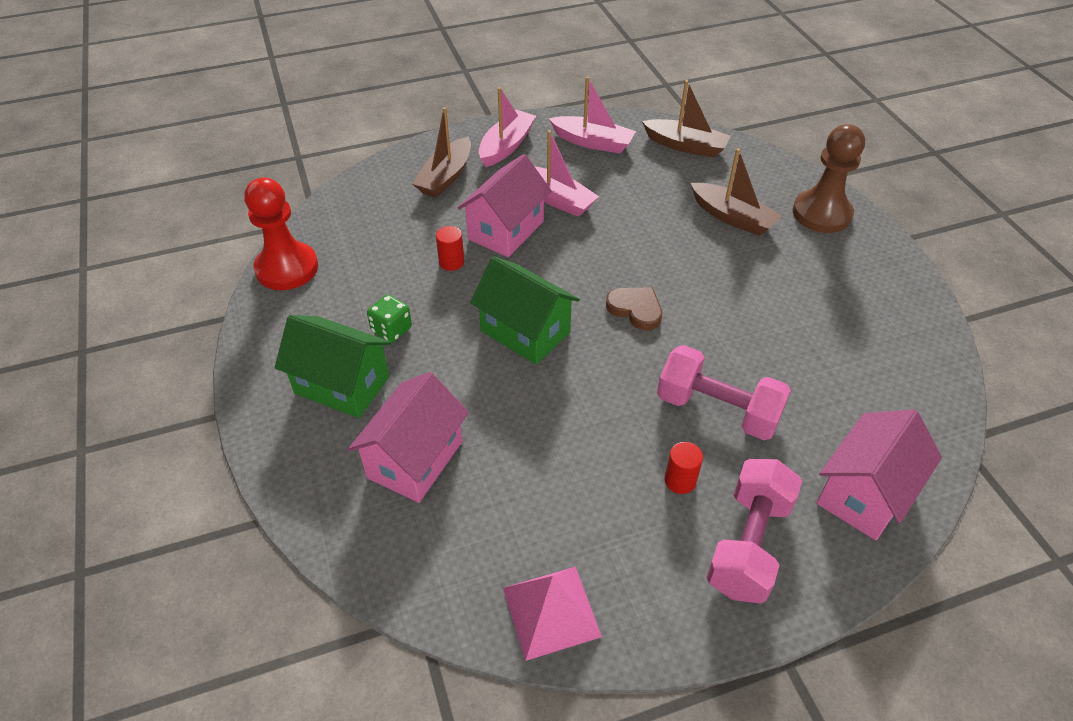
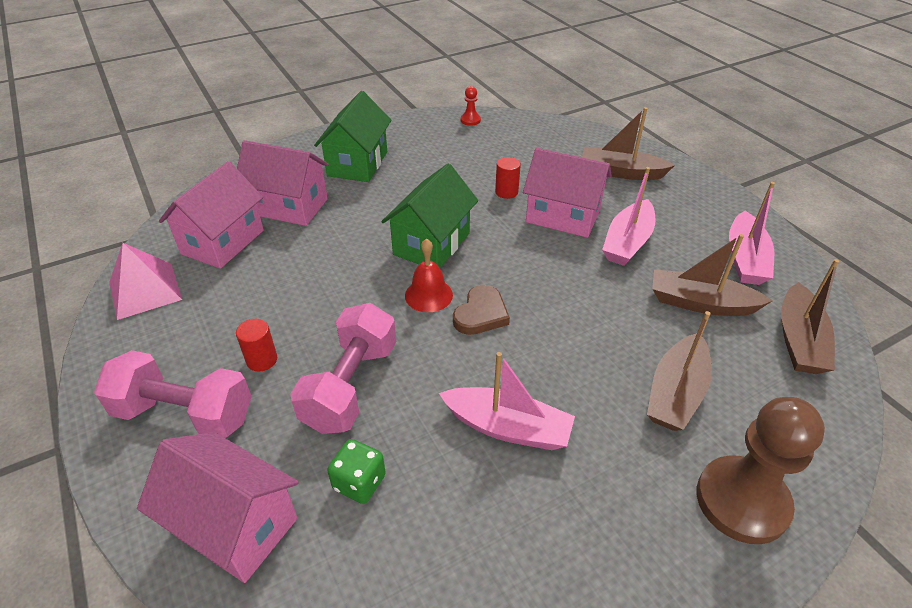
camera: 80 degrees right, 5 degrees down
red pawn [244,177,318,290] -> red pawn [461,86,481,126], size x0.42
green dice [367,295,412,343] -> green dice moved to [327,439,386,504]
pink boat [479,87,536,167] -> pink boat moved to [439,352,575,450]
none -> pink house [159,161,264,269]
none -> red bell [405,238,453,312]
none -> brown boat [652,234,773,316]

